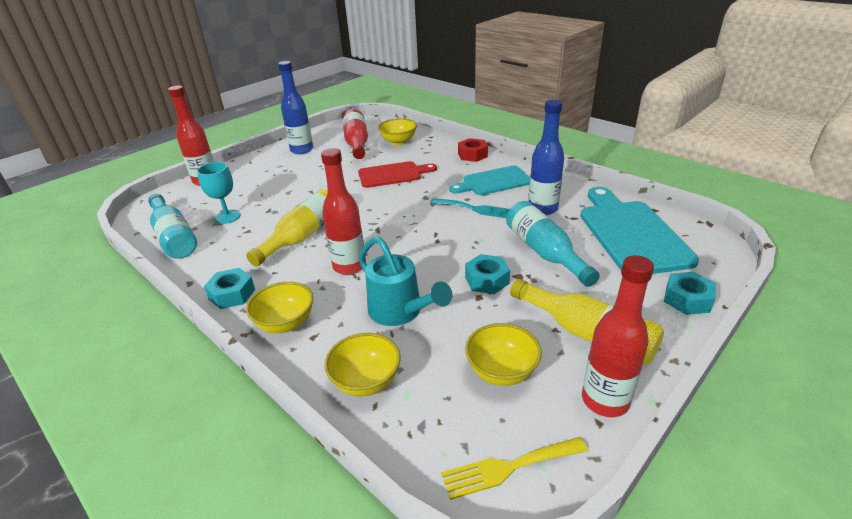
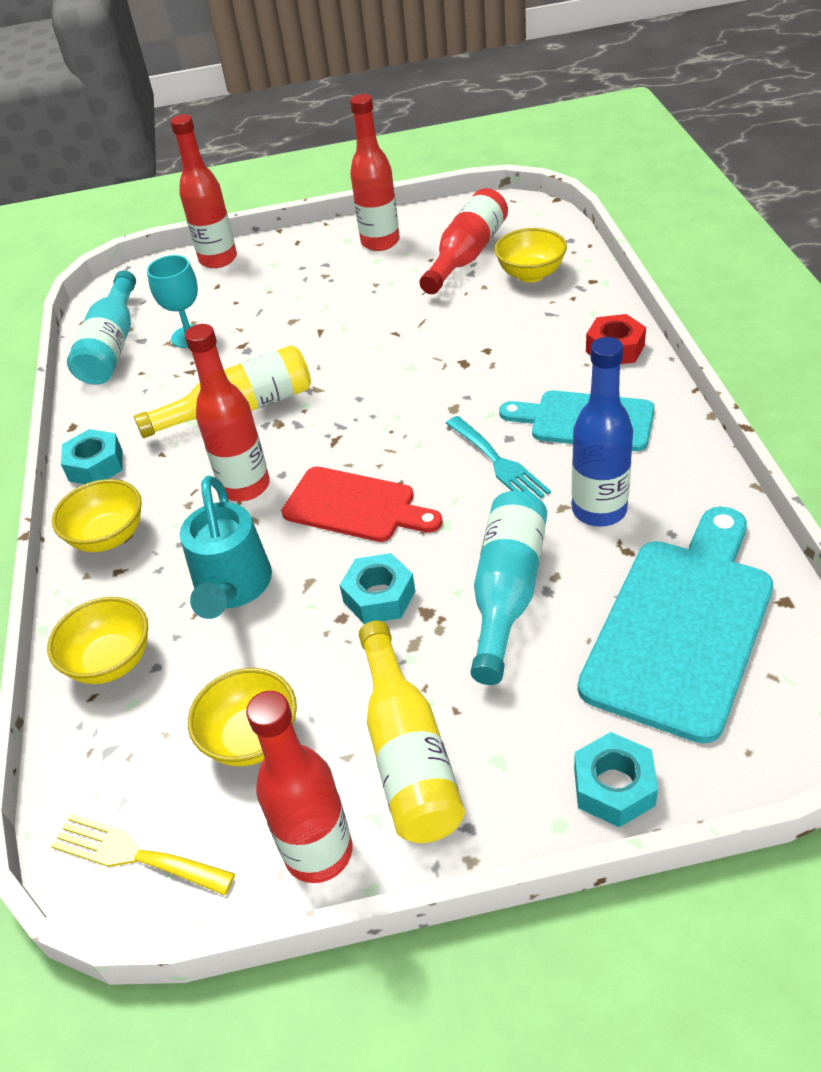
camera: 40 degrees right, 10 degrees up
blue bottle [278,61,313,154] -> red bottle [350,94,400,251]
red cutting board [358,161,437,188] -> red cutting board moved to [282,467,443,542]

